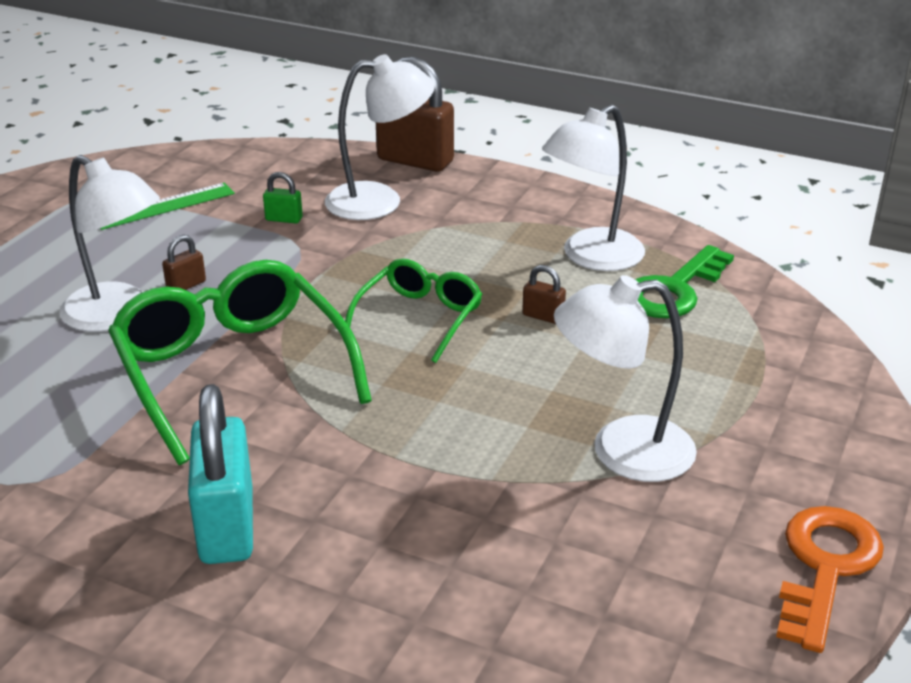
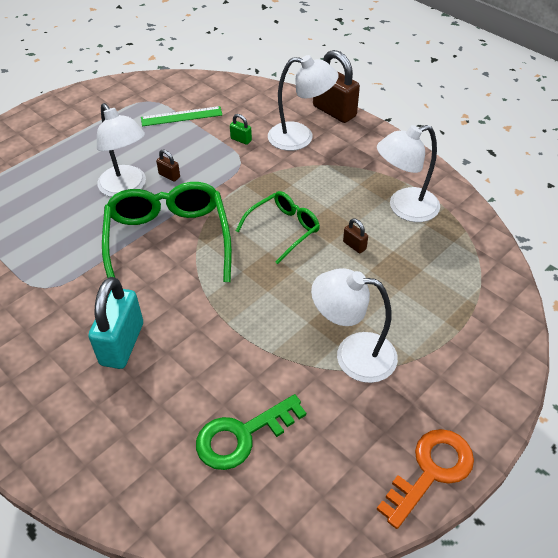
camera: 20 degrees right, 15 degrees up
brown padlock [162,235,206,290] -> brown padlock turned 60 degrees clockwise [156,149,180,182]
green key [635,245,734,318] -> green key moved to [196,394,306,470]

